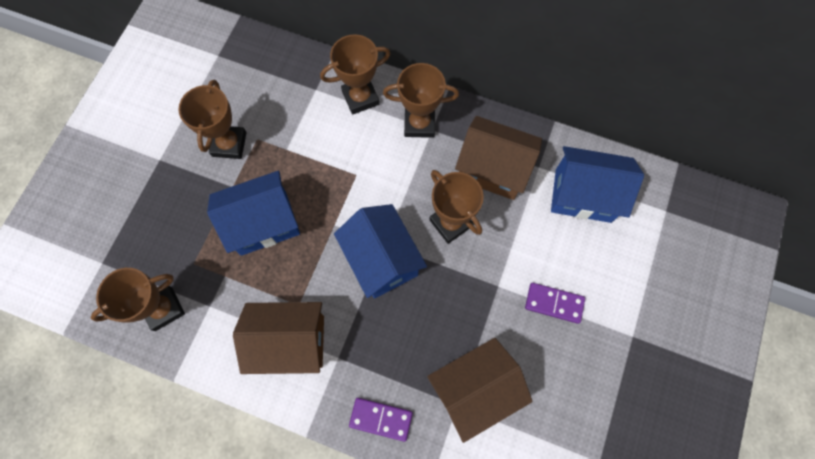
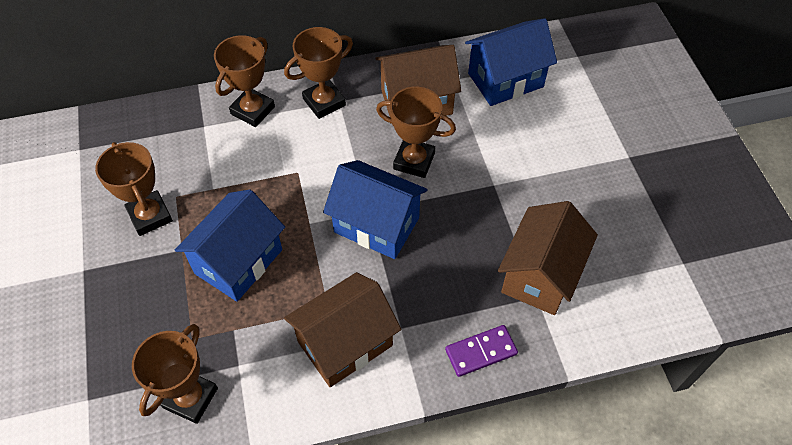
camera: 35 degrees left, 15 degrees down
purple domino [525,283,585,324] -> none

